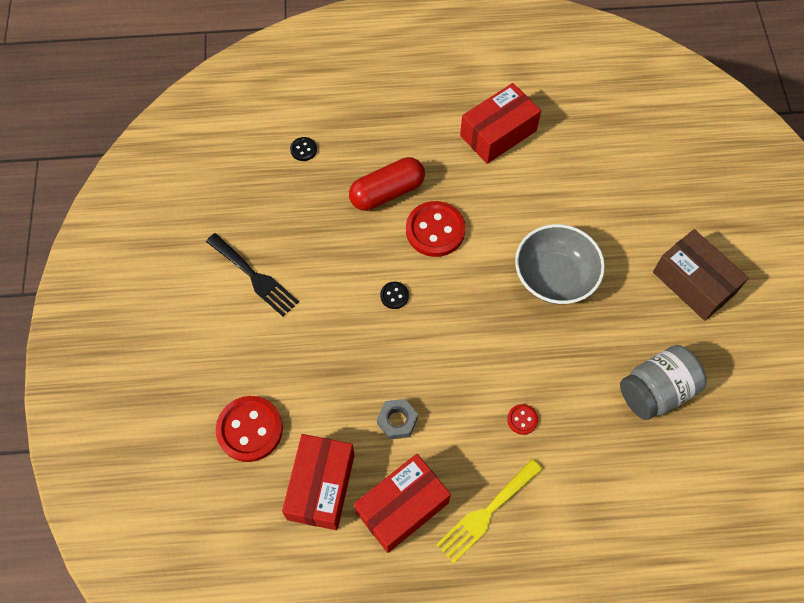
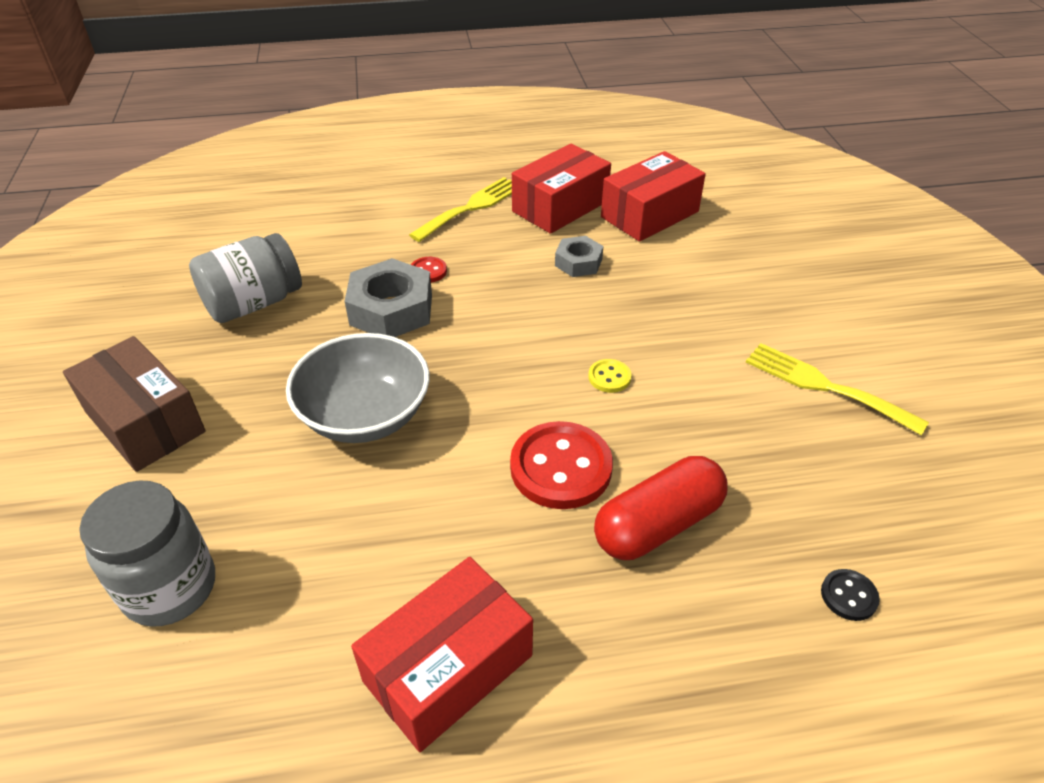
camera: 175 degrees right, 20 degrees down
black fork [206,233,299,317] -> yellow fork [746,343,929,435]
red button [216,396,283,462] -> none
red box [282,434,355,530] -> red box turned 45 degrees clockwise [601,151,706,242]
black button [380,282,409,309] -> yellow button [588,359,631,393]
none -> grey jar [79,480,215,627]
none -> grey nut [344,258,432,337]

